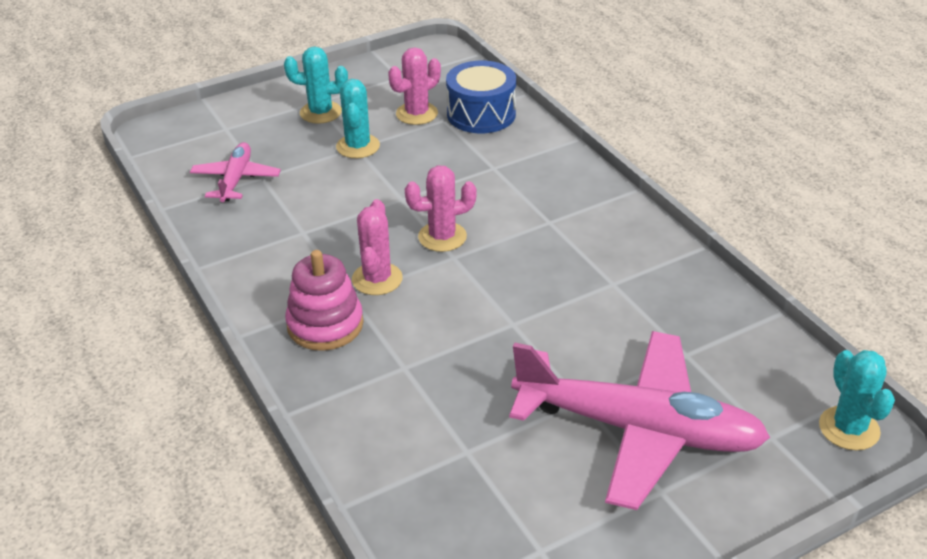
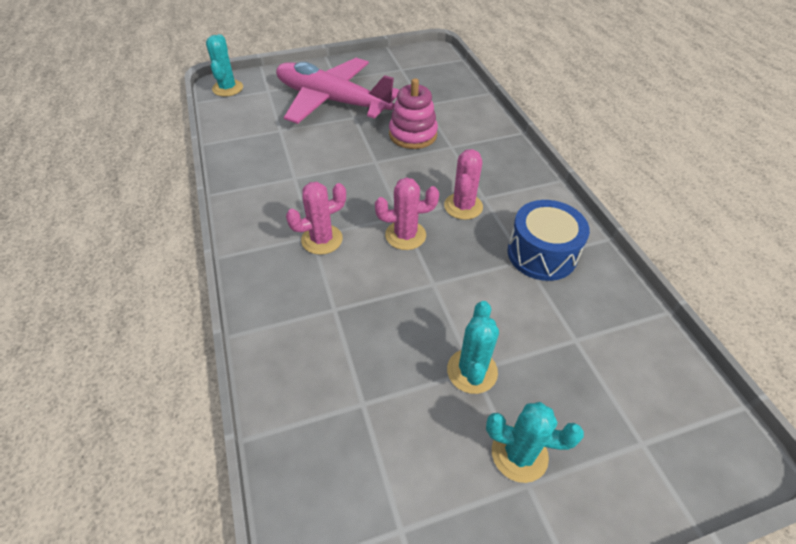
camera: 170 degrees left, 10 degrees up
pink plane [190,142,281,202] -> none
pink stacking toy [285,250,364,351] -> pink stacking toy moved to [389,78,438,149]
pink cactus [388,47,441,125] -> pink cactus moved to [286,182,346,255]
blue drum [446,61,516,133] -> blue drum moved to [507,200,590,281]

